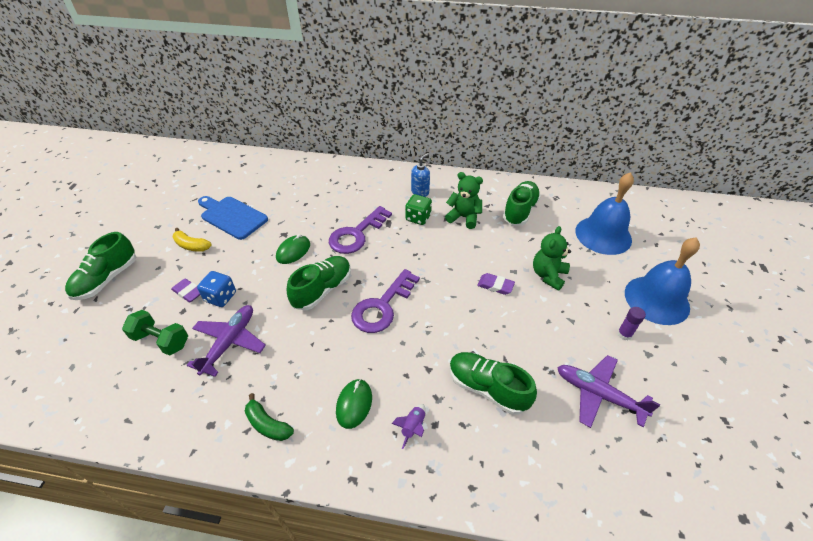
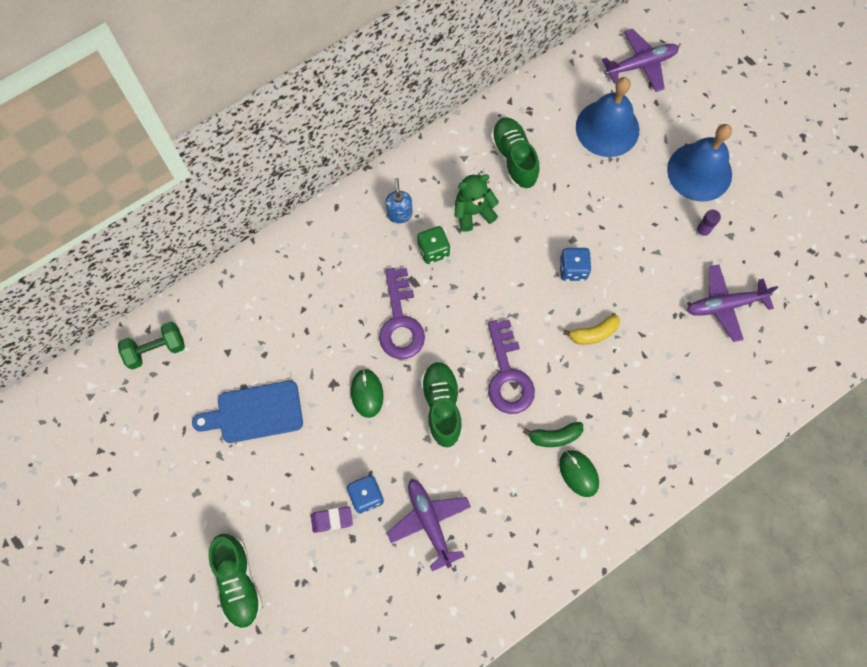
camera: 45 degrees left, 25 degrees up
green dumbbell [122,310,188,356] -> green dumbbell moved to [118,322,185,370]
yellow banana [173,228,211,252] -> yellow banana moved to [563,315,620,345]
green banana [245,393,294,441] -> green banana moved to [522,422,583,447]
purple rocket [391,404,426,449] -> none
green shoe [449,352,537,415] -> none
purple eraser [477,273,515,295] -> blue dice [559,248,591,281]
green teddy bear [533,226,571,291] -> none
none -> purple plane [602,29,679,92]

